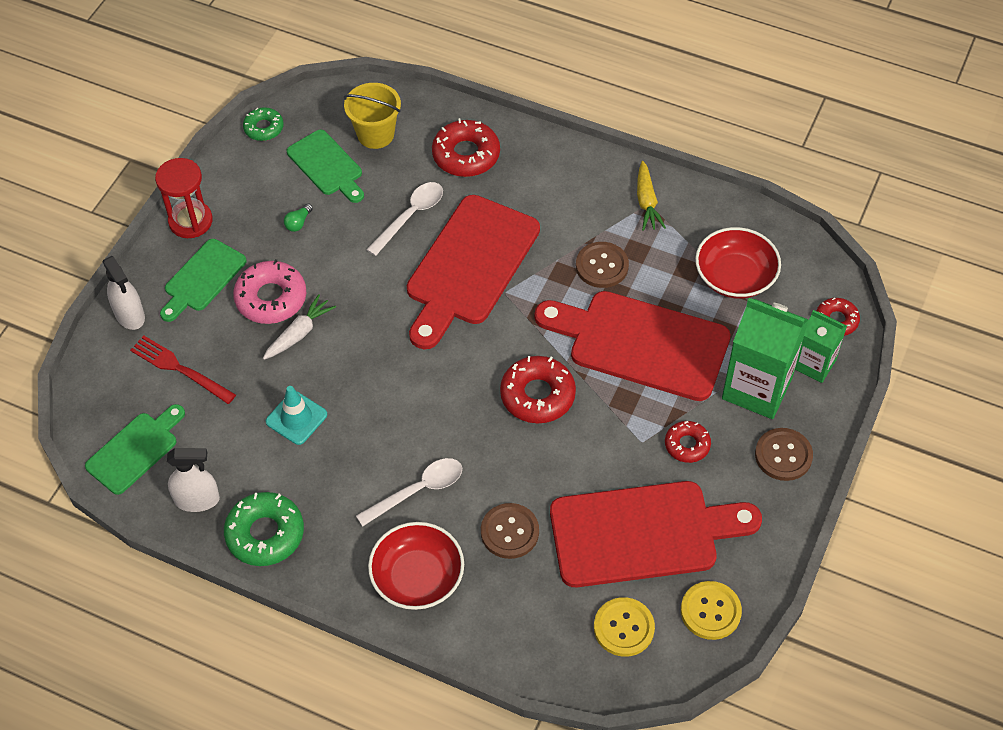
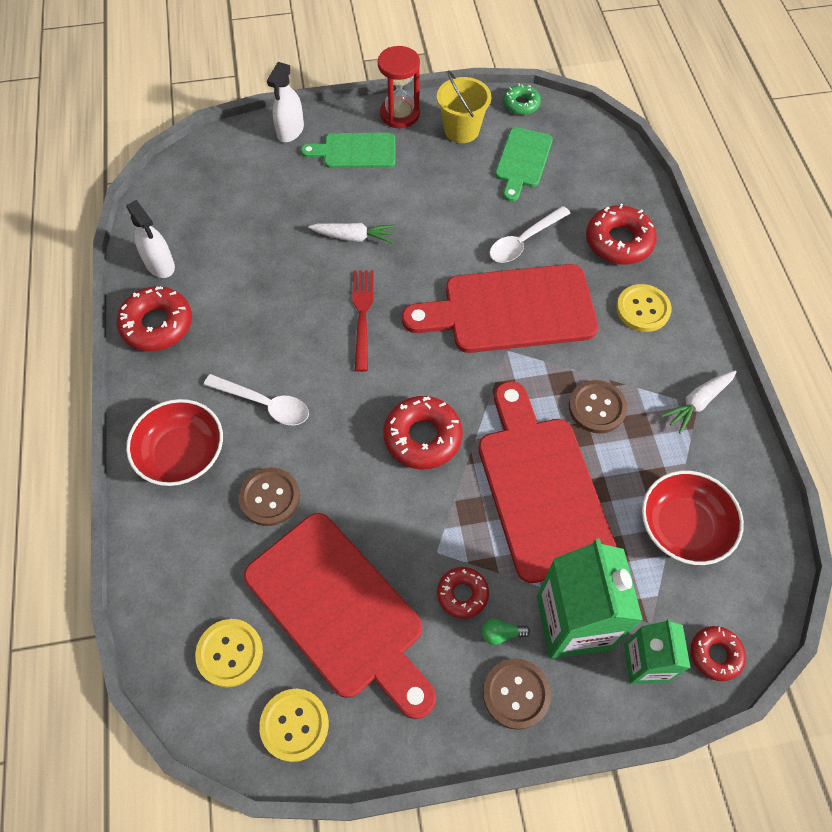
camera: 55 degrees right, 5 degrees up
green cutting board [85,404,185,495] -> none
red fork [130,336,236,404] -> red fork moved to [352,270,374,372]
green donut [224,492,304,566] -> red donut [116,286,192,351]
pink donut [233,259,306,324] -> none
turquoise traffic cone [266,386,327,445] -> none
green light bulb [284,203,313,232] -> green light bulb moved to [481,619,530,645]
yellow bucket [344,83,401,149] -> yellow bucket moved to [437,70,491,143]
white spoon [366,182,443,256] -> white spoon turned 135 degrees clockwise [489,206,571,263]
yellow carrot [637,161,666,231] -> white carrot [661,370,737,434]
none -> yellow button [616,284,672,332]

